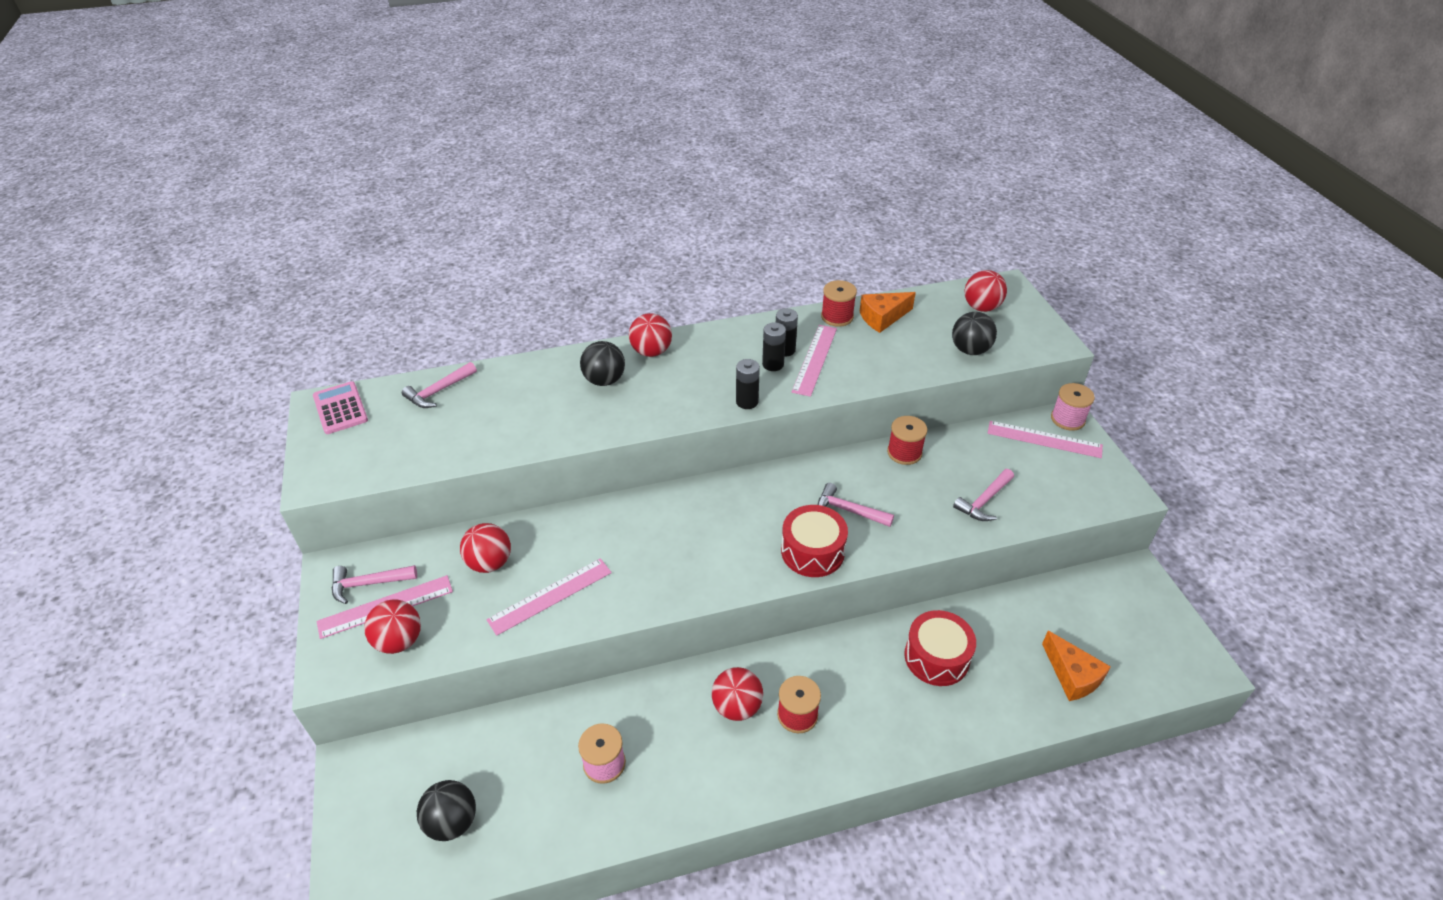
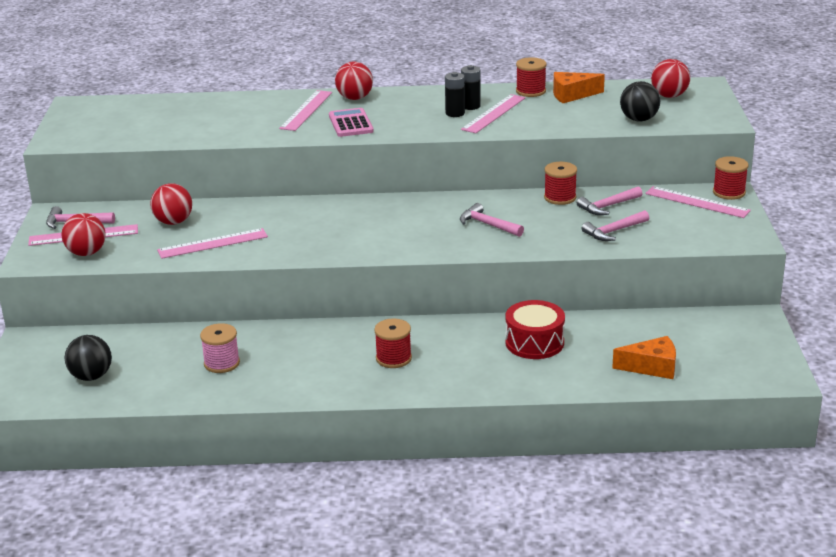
camera: 15 degrees right, 15 degrees down
pink calculator [313,381,368,434] -> pink calculator moved to [329,108,374,137]
pink hammer [402,362,477,408] -> pink hammer moved to [577,186,643,215]
black ball [580,341,625,386] -> pink ruler [279,90,332,131]
red ball [712,667,763,721] -> none
black battery [736,359,760,409] -> none
red drum [781,505,848,577] -> none
orange cheese [1042,631,1111,701] -> orange cheese turned 75 degrees counterclockwise [612,336,676,379]
pink spool [1051,383,1095,431] -> red spool [713,156,749,200]

